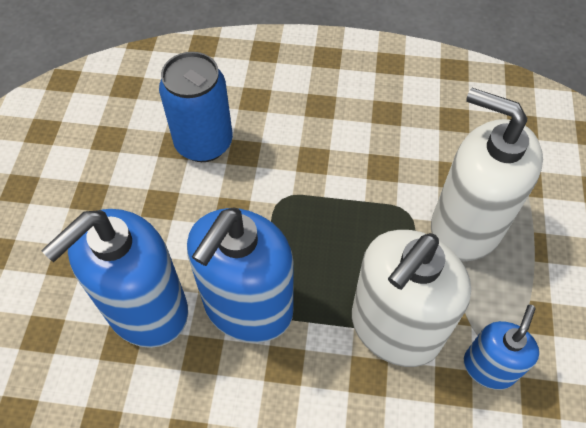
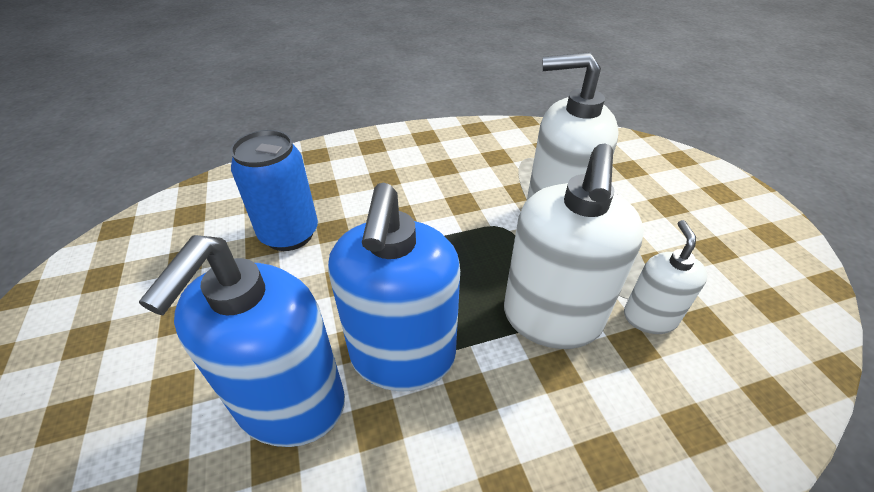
camera: 25 degrees left, 15 degrees down
blue soap dispenser [464,305,539,390] -> white soap dispenser [624,220,708,334]

